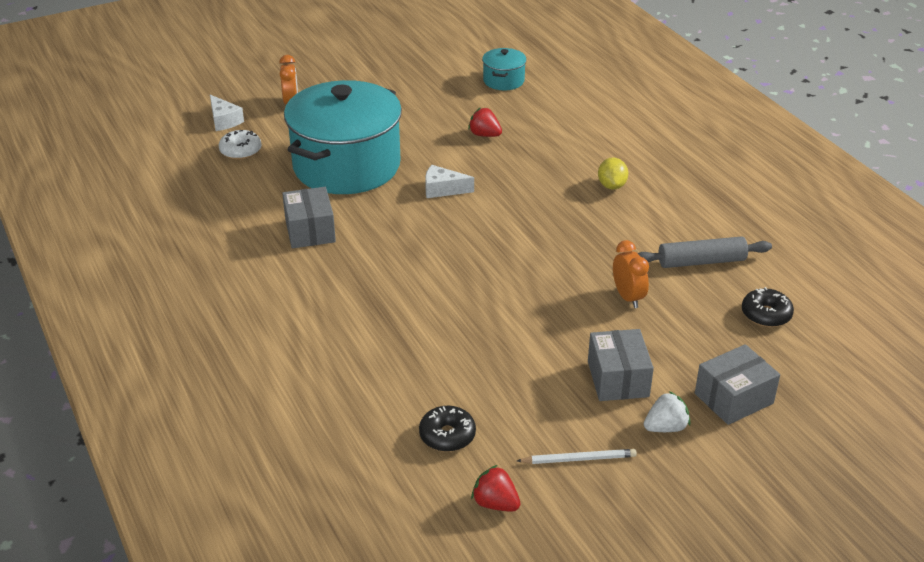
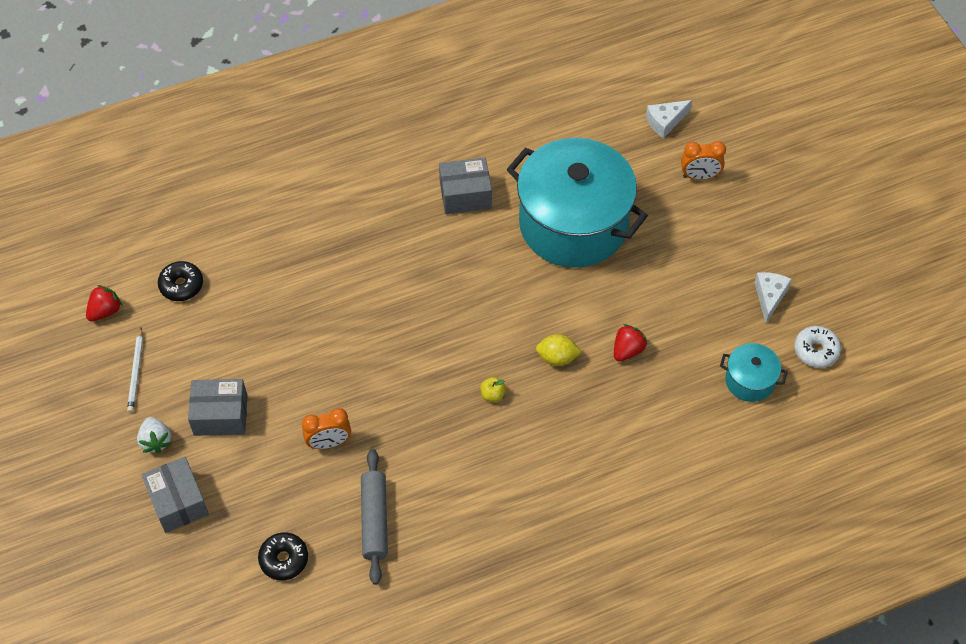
camera: 95 degrees right, 20 degrees up
white donut [219,130,261,160] -> white donut moved to [794,326,841,368]
white cheese [425,165,474,198] -> white cheese moved to [754,272,792,323]
yellow lemon [598,157,628,190] -> yellow lemon moved to [536,334,582,366]
none -> yellow apple [480,377,506,402]

